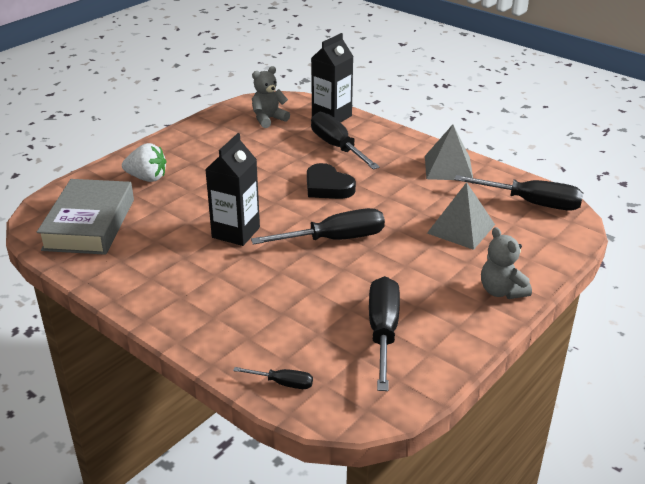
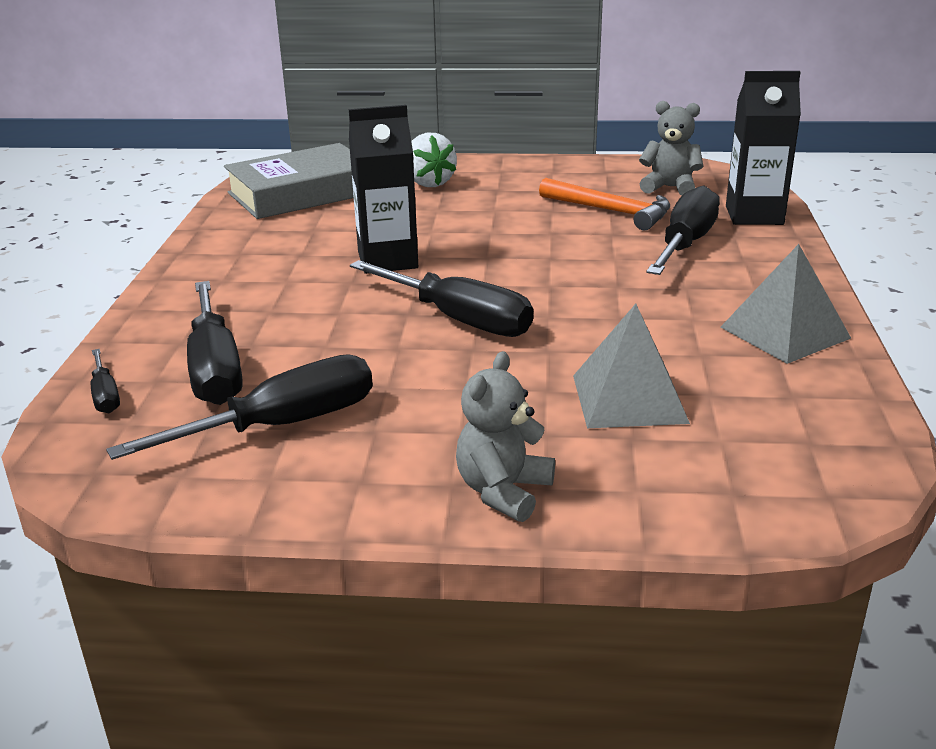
camera: 55 degrees right, 5 degrees down
black heart [307,163,356,199] -> none
black screwdriver [454,175,583,211] -> black screwdriver moved to [187,281,242,405]
none -> orange hammer [539,178,670,231]

